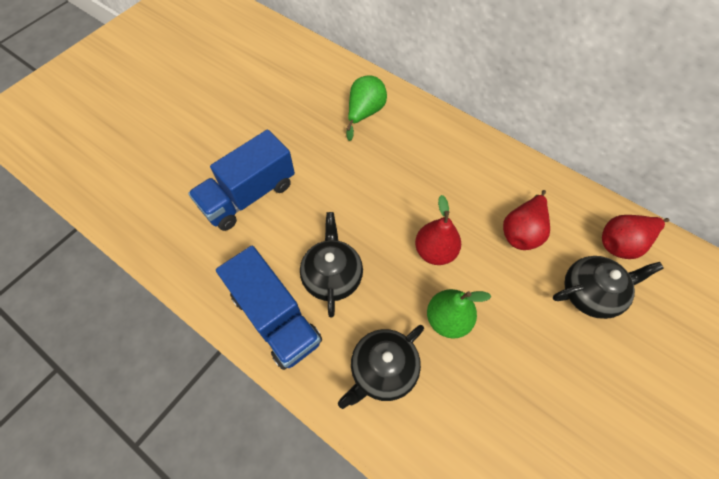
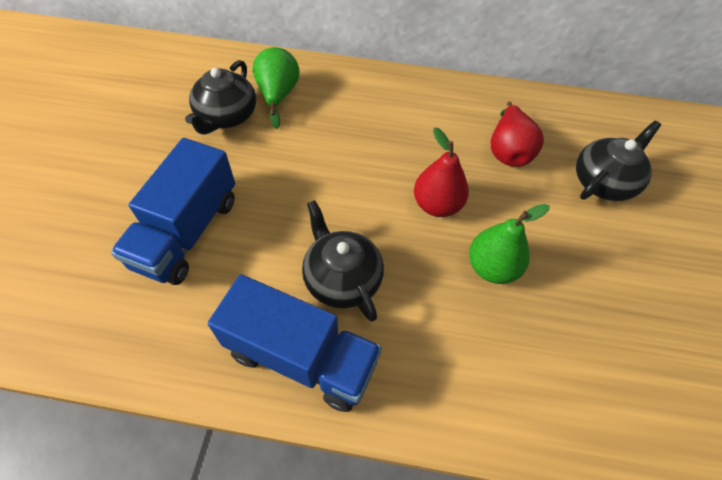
camera: 30 degrees left, 5 degrees down
black teapot [338,325,424,409] -> black teapot moved to [185,60,256,134]
red pear [602,215,669,259] -> none

